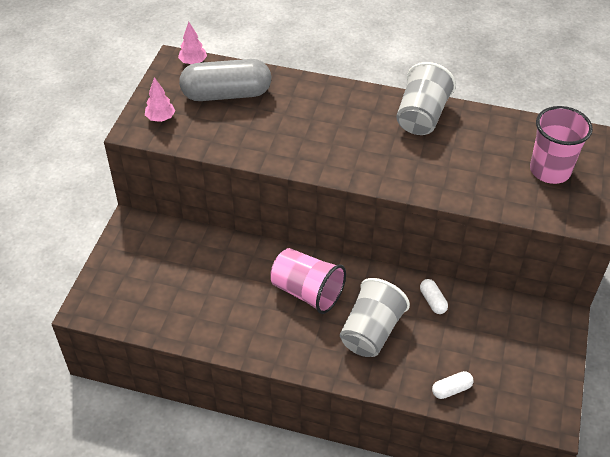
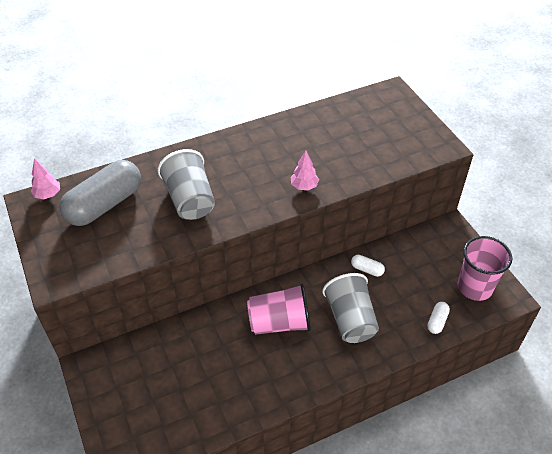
camera: 40 degrees left, 0 degrees up
pink tree [145,77,175,122] -> pink tree moved to [291,151,319,190]
grey cup [396,62,456,135] -> grey cup moved to [158,149,215,220]
pink cup [530,106,593,184] -> pink cup moved to [458,236,512,301]

